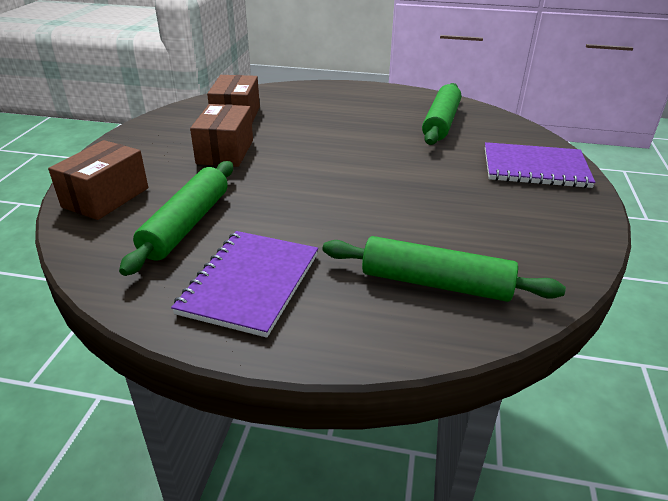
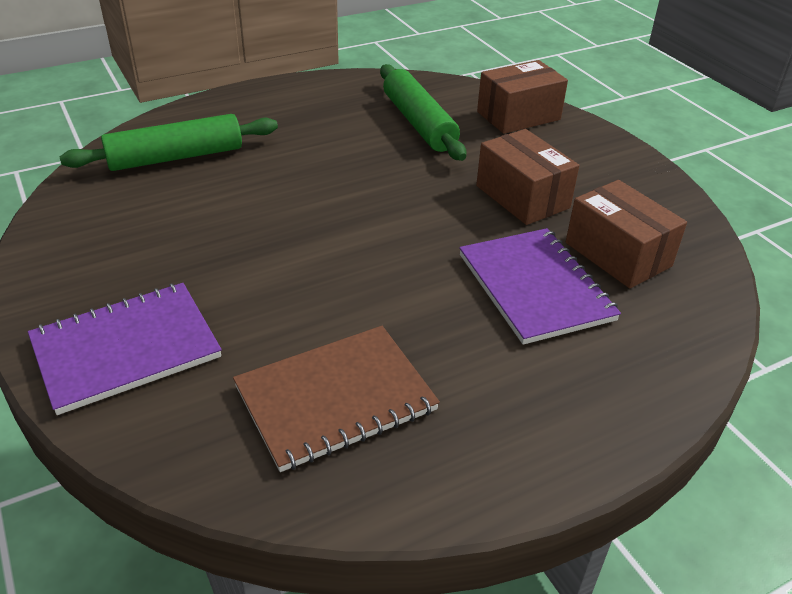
camera: 140 degrees right, 5 degrees up
brown box [48,140,148,220] -> brown box turned 75 degrees clockwise [477,60,568,134]
purple notebook [171,231,318,338] -> purple notebook moved to [459,228,621,345]
green rolling pin [422,83,461,145] -> brown notebook [233,326,440,472]

